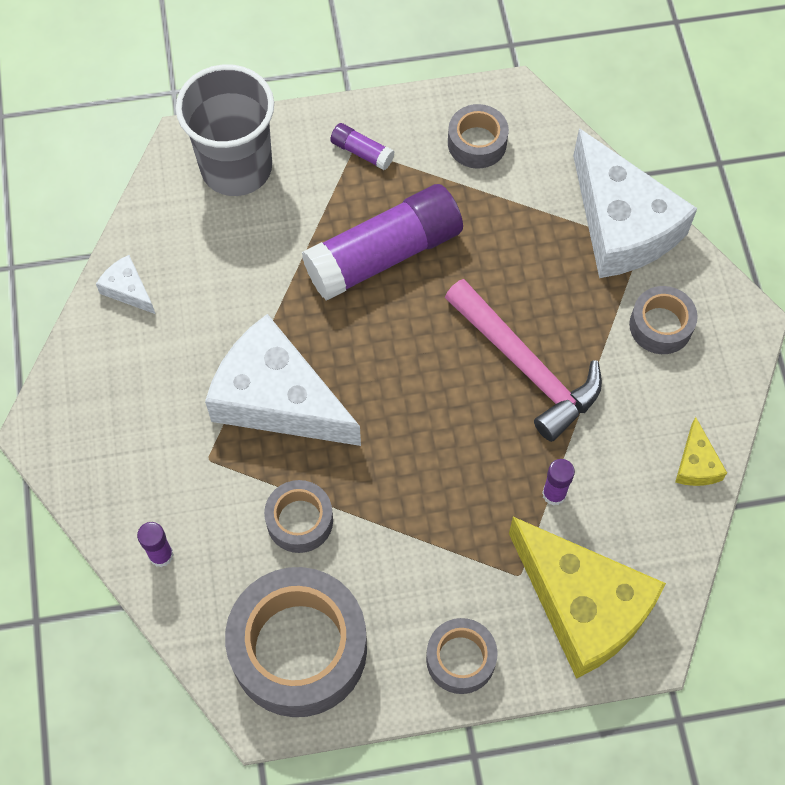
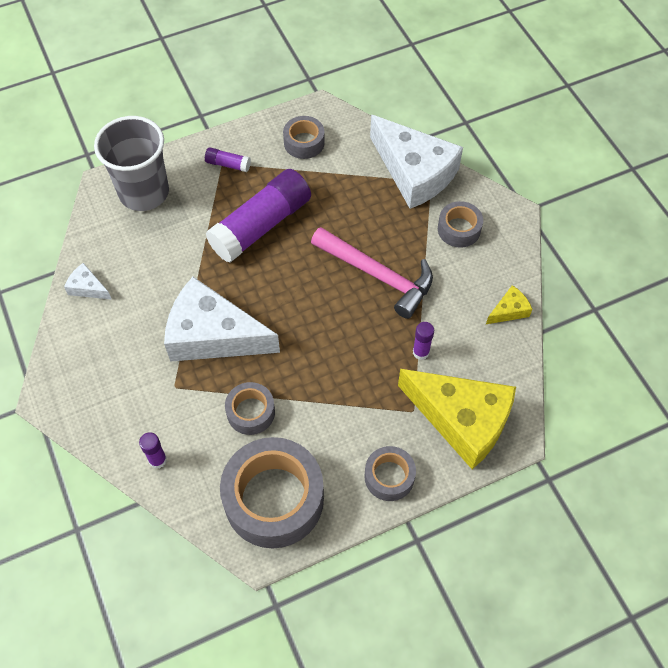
camera: 15 degrees left, 5 degrees down
yellow cheese [675,417,727,486] -> yellow cheese turned 105 degrees counterclockwise [486,285,532,324]

